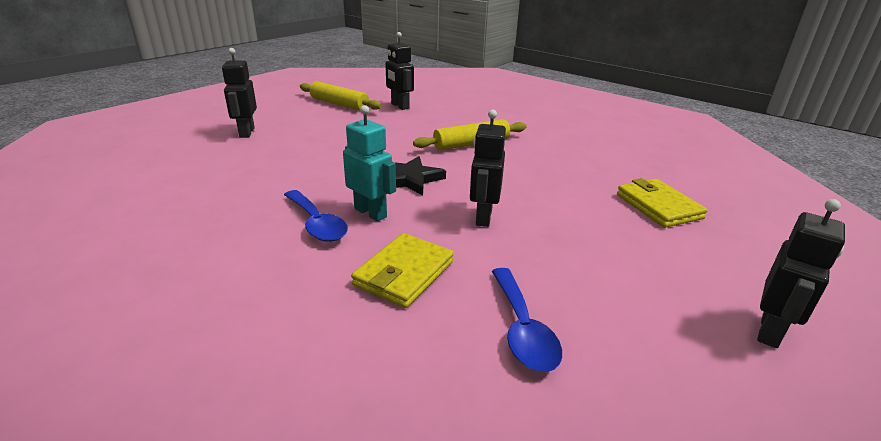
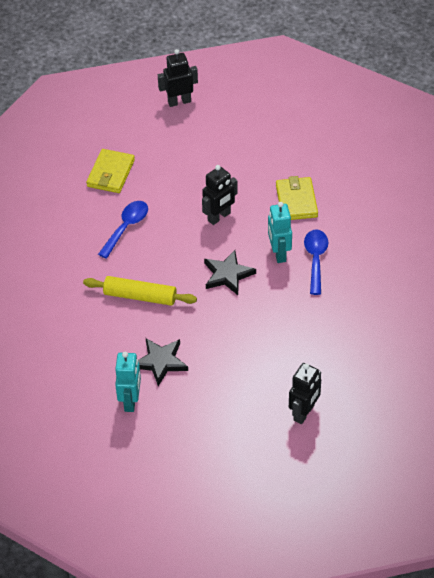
camera: 140 degrees left, 20 degrees up
yellow rolling pin [300,81,382,110] -> none
yellow wallet [351,233,454,308] -> yellow wallet turned 75 degrees counterclockwise [276,176,318,220]
black robot [385,32,414,110] -> turquoise robot [115,352,141,412]
blue spoon [492,268,562,372] -> blue spoon moved to [98,201,148,259]
none -> black star [138,338,188,386]

